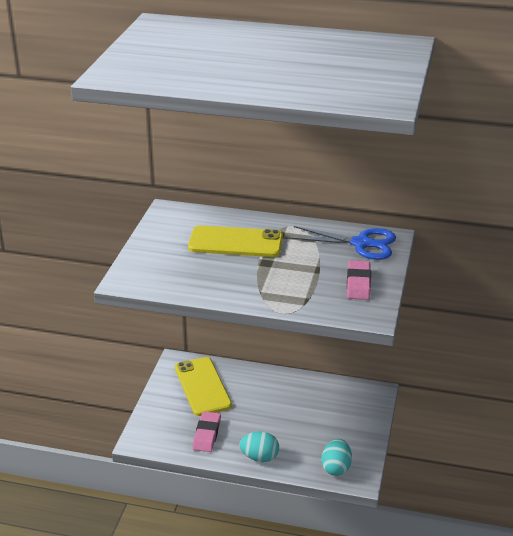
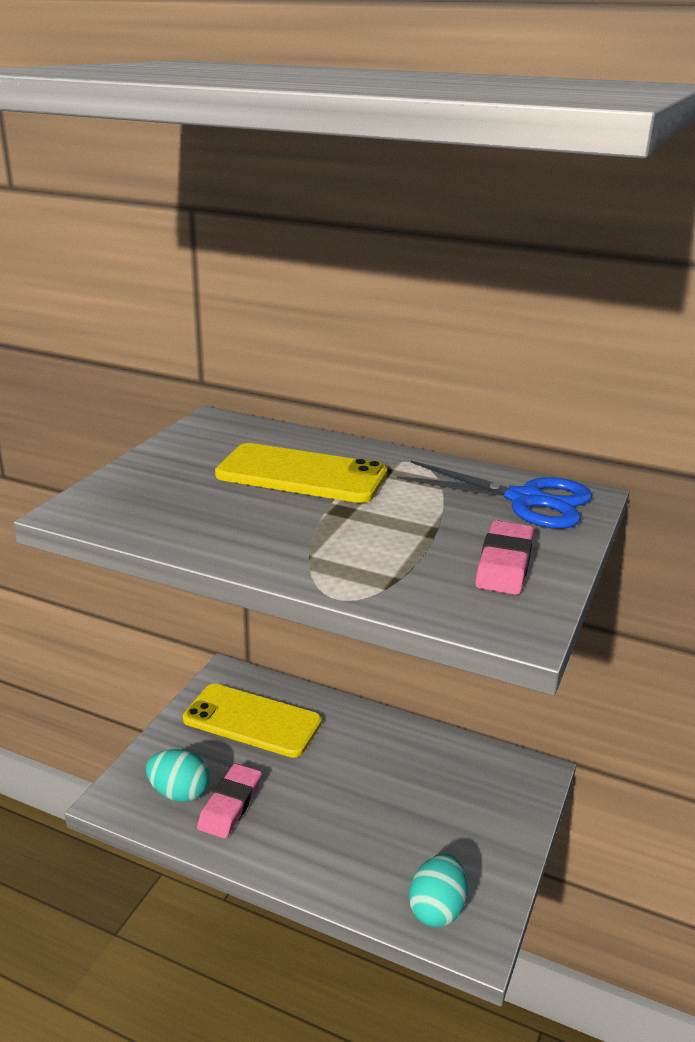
camera: 10 degrees right, 5 degrees down
yellow phone [175,357,232,416] -> yellow phone turned 60 degrees counterclockwise [183,684,322,758]
turquoise egg [239,432,279,462] -> turquoise egg moved to [146,749,210,802]

